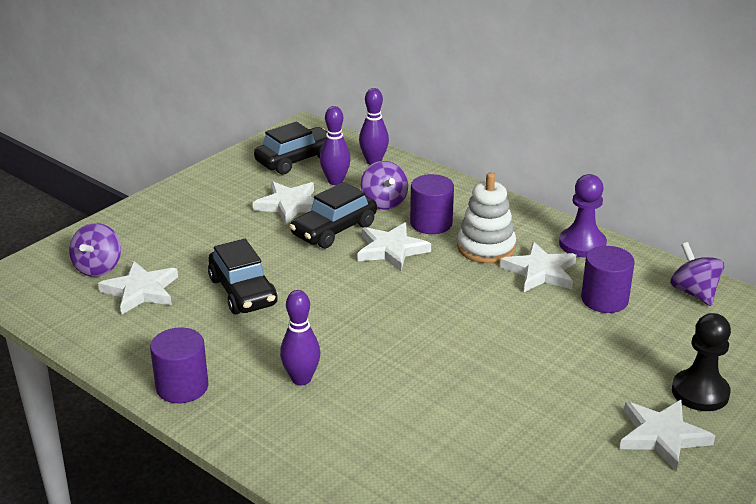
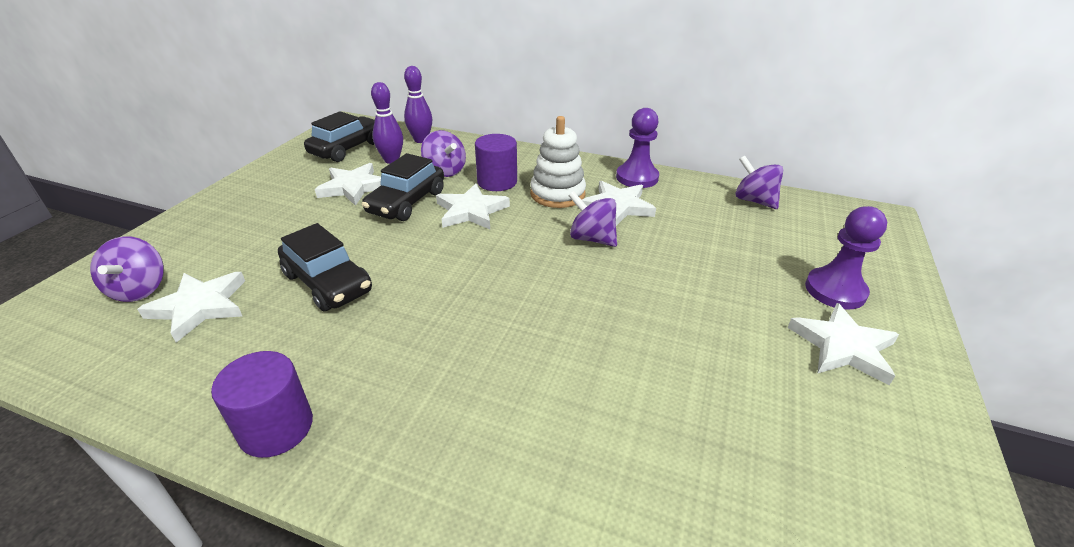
camera: 20 degrees left, 5 degrees up
purple bowling pin [280,290,320,385] -> none
purple cylinder [581,246,635,313] -> none
black pawn [672,313,731,411] -> purple pawn [805,206,887,310]
none -> purple spinning top [568,191,617,247]

